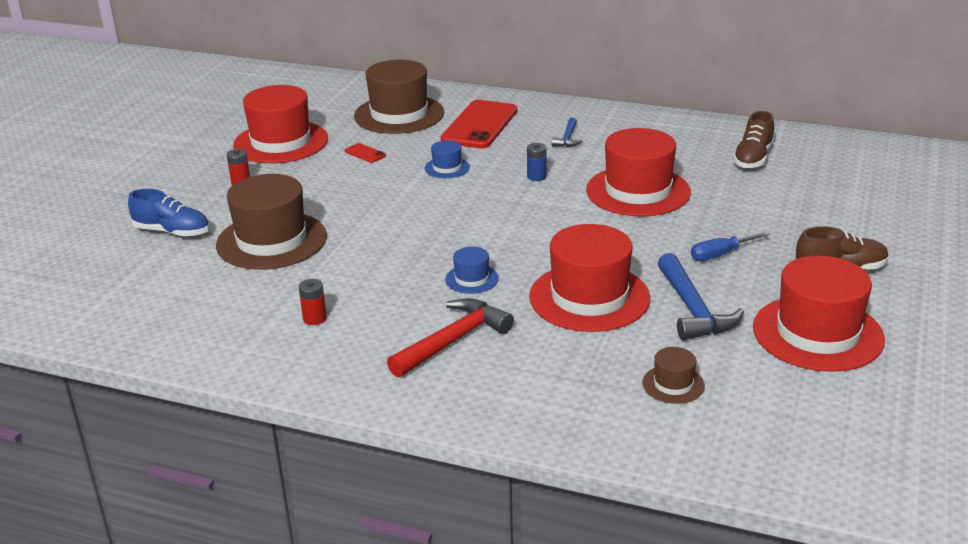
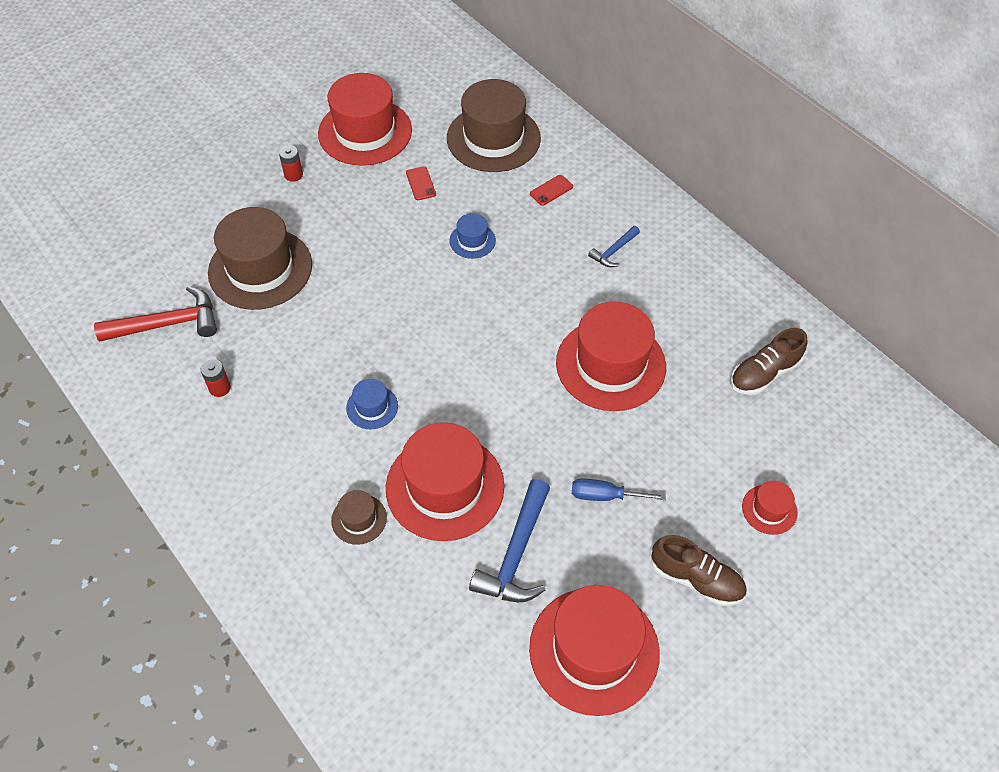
camera: 30 degrees right, 25 degrees up
blue shoe [128,189,210,237] -> none
red hammer [387,298,514,377] -> red hammer moved to [94,286,217,342]
red phone [441,100,518,148] -> red phone [530,175,573,206], size x0.41
blue battery [527,143,547,181] -> none
brown hat [642,347,705,404] -> brown hat moved to [331,490,387,545]
none -> red hat [742,481,797,535]

